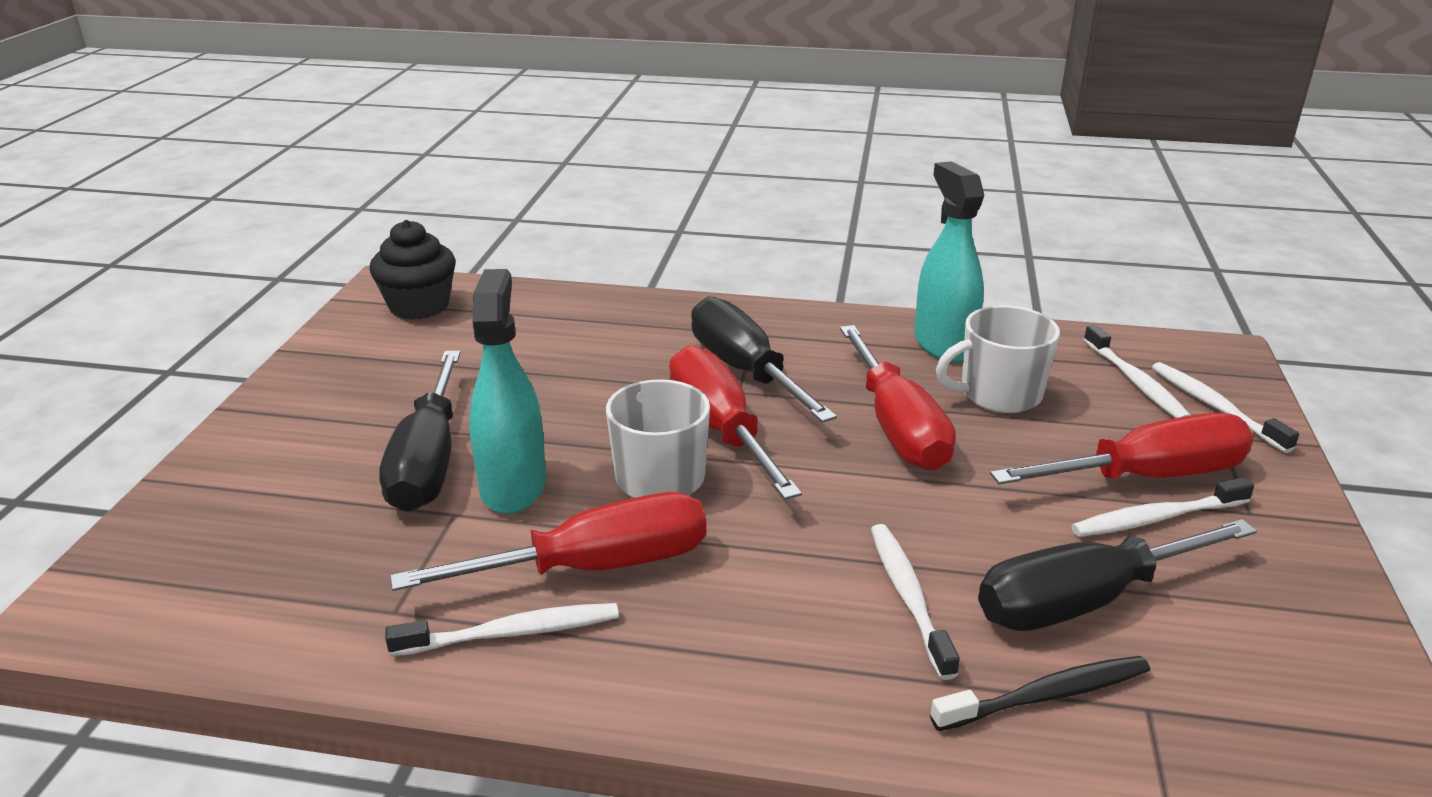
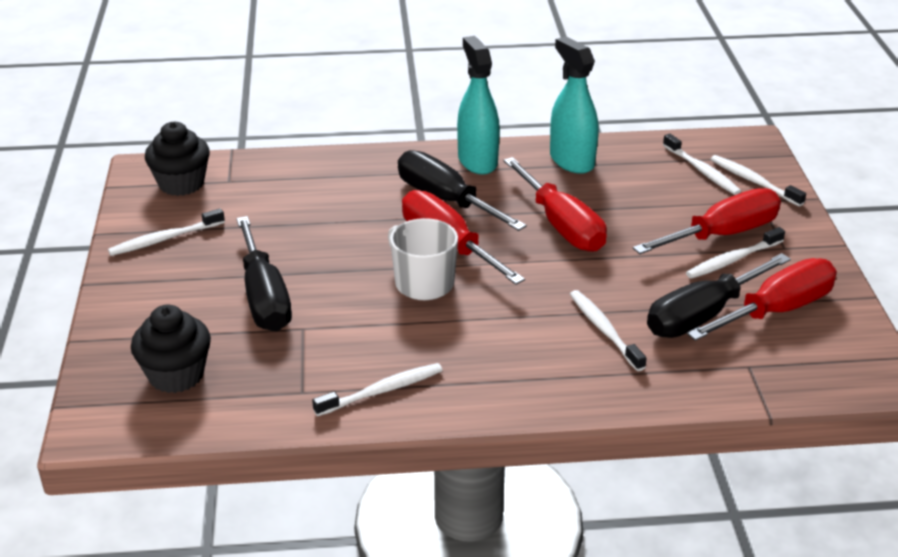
camera: 15 degrees left, 5 degrees up
red screwdriver [390,492,706,591] -> red screwdriver moved to [687,258,837,341]
turquoise spray bottle [469,269,546,514] -> turquoise spray bottle moved to [457,36,500,175]
black toothbrush [930,656,1150,731] -> none
white mug [936,305,1060,413] -> none
none -> white toothbrush [108,208,225,256]
none -> black cupcake [131,305,211,393]

